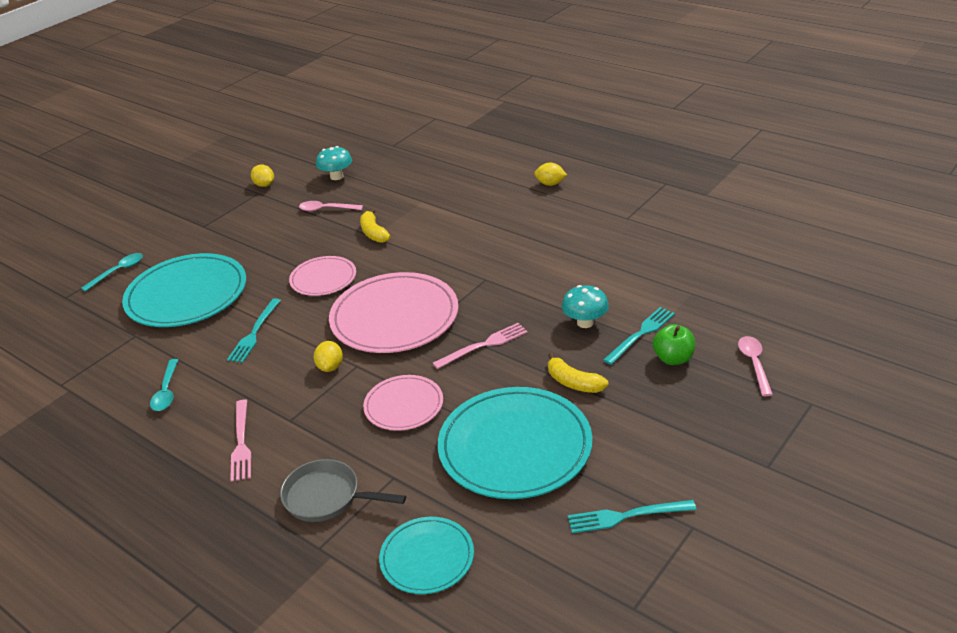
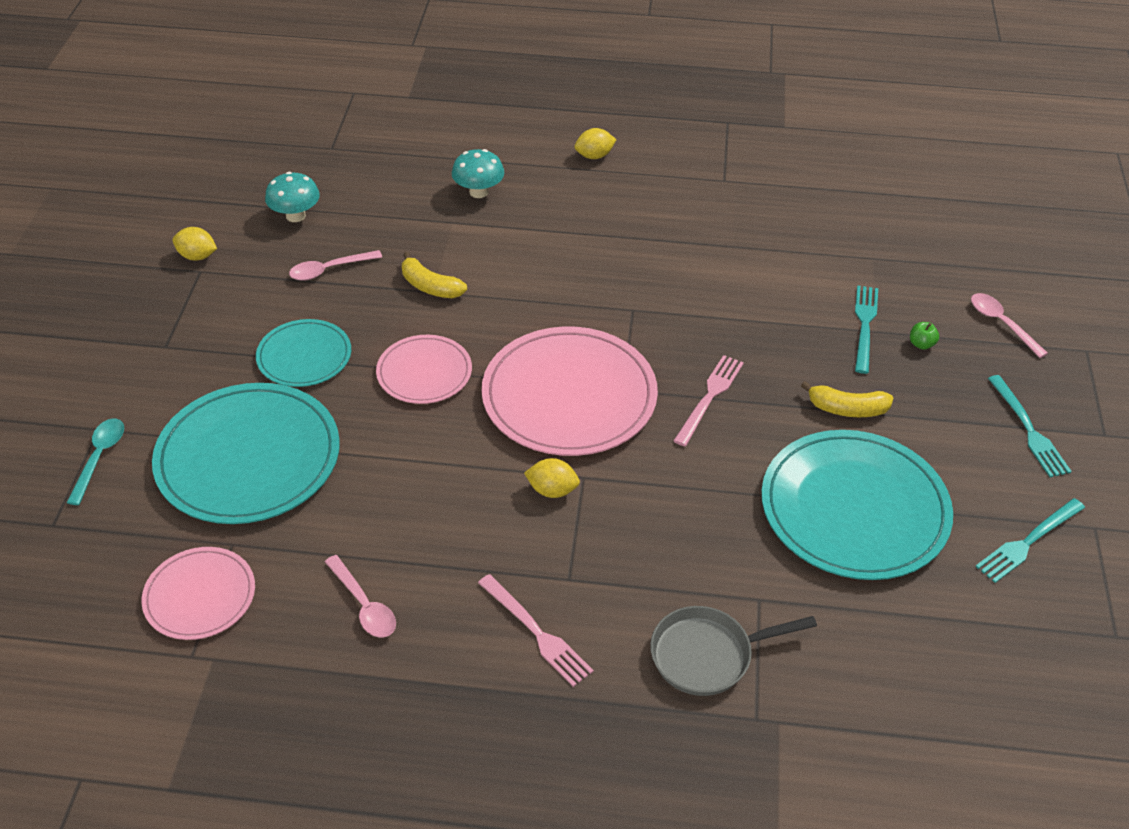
camera: 35 degrees left, 10 degrees up
turquoise spoon [150,359,178,411] -> pink spoon [325,555,396,637]
turquoise fork [227,298,281,363] -> turquoise fork moved to [988,375,1072,477]
yellow lemon [314,341,343,372] -> yellow lemon turned 45 degrees counterclockwise [524,458,580,498]
pink plate [363,375,443,431] -> pink plate moved to [141,547,255,640]
turquoise plate [379,517,474,594] -> turquoise plate moved to [256,319,351,387]
turquoise mushroom [562,285,609,328] -> turquoise mushroom moved to [452,149,504,198]
green apple [653,324,695,365] -> green apple [910,322,939,350], size x0.58

